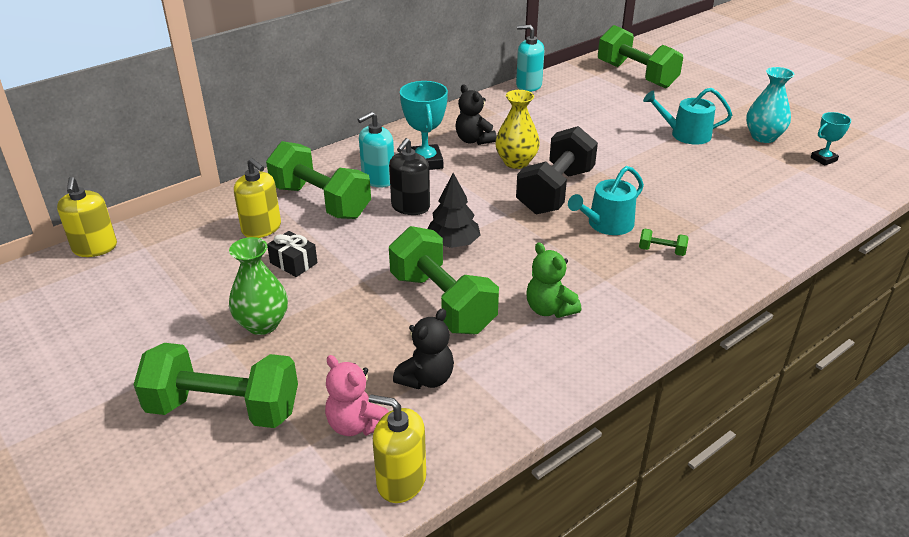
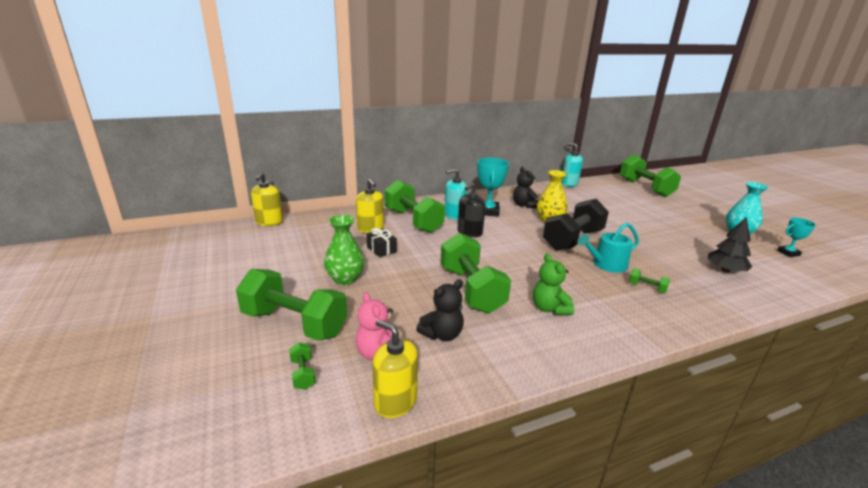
camera: 15 degrees right, 10 degrees down
black tree [427,173,480,248] -> black tree moved to [708,217,752,273]
turquoise watering can [643,88,732,145] -> none
none -> green dumbbell [289,342,316,390]

